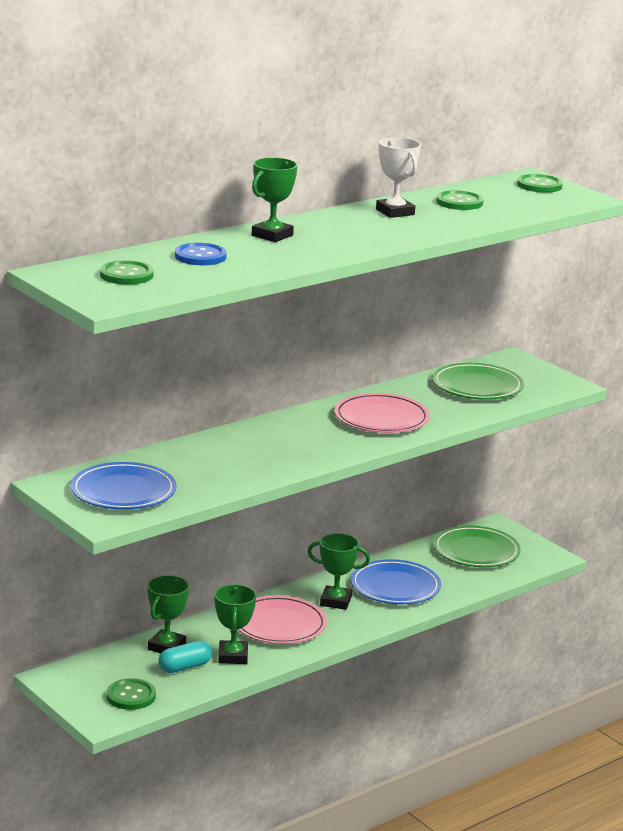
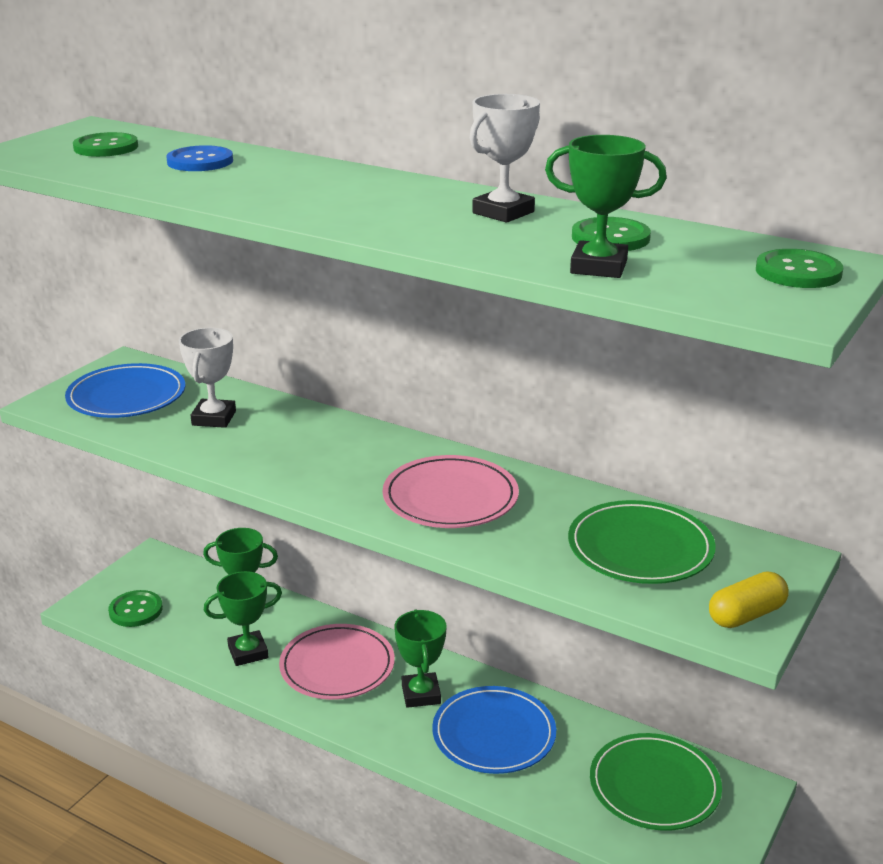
camera: 70 degrees right, 5 degrees up
turquoise capsule [158,641,212,673] -> none
green trophy [252,157,298,242] -> green trophy moved to [545,135,667,278]
none -> white trophy [179,328,236,428]
none -> yellow capsule [709,571,789,628]

